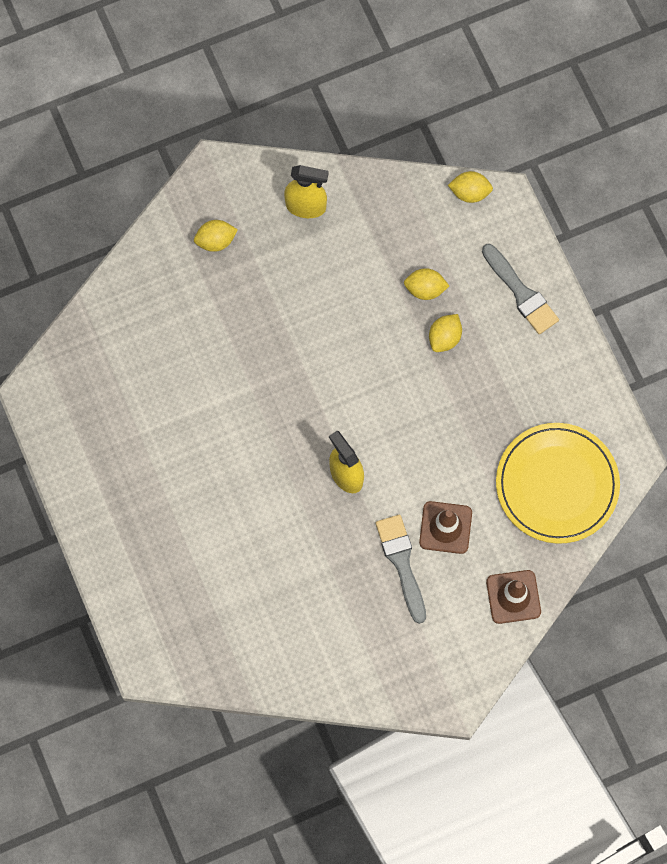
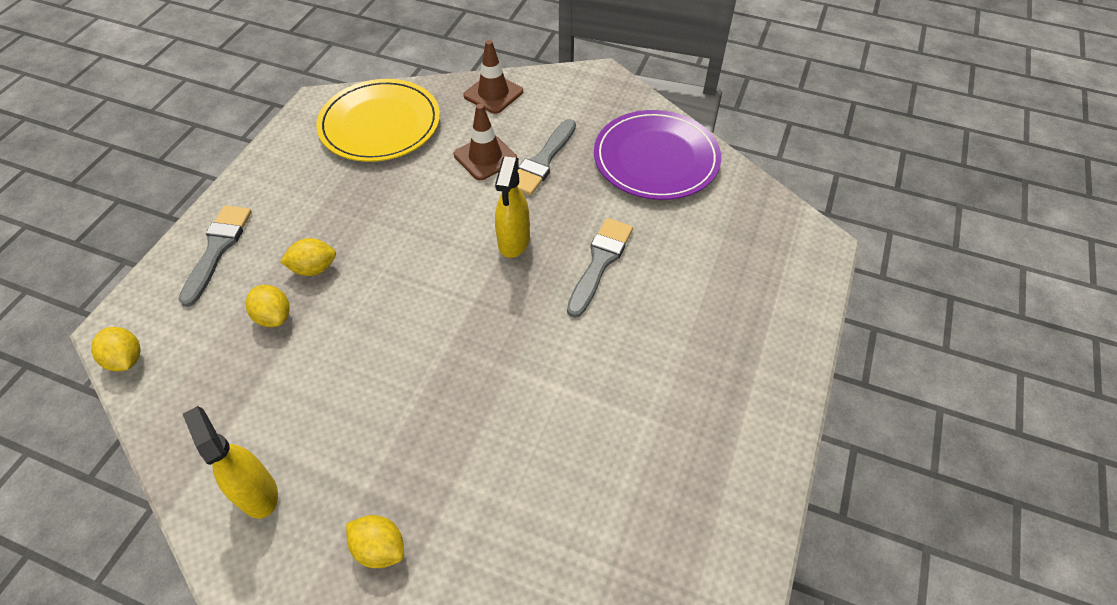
camera: 135 degrees left, 20 degrees down
none -> grey brush [567,218,633,318]
none -> purple plate [594,110,721,200]

